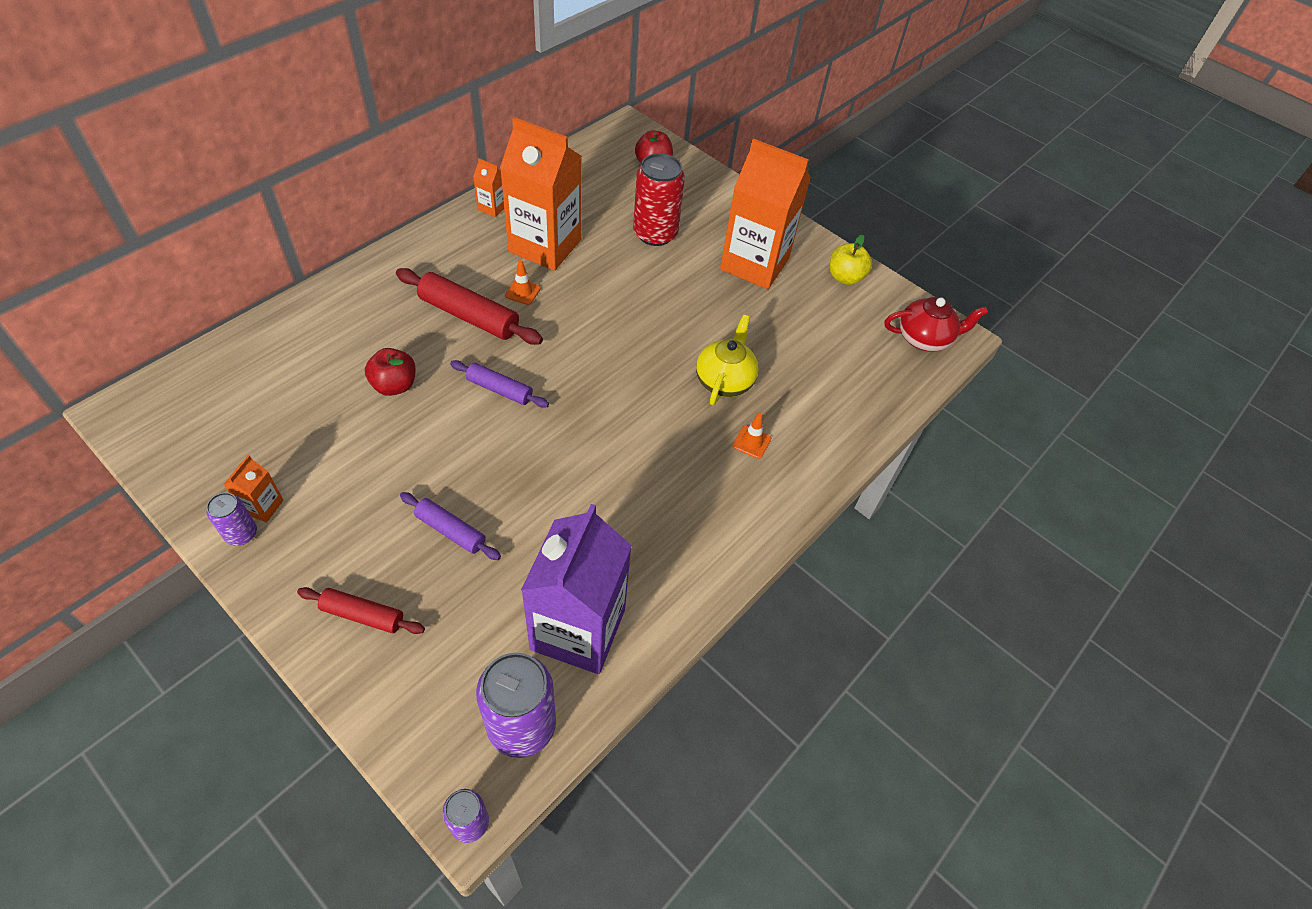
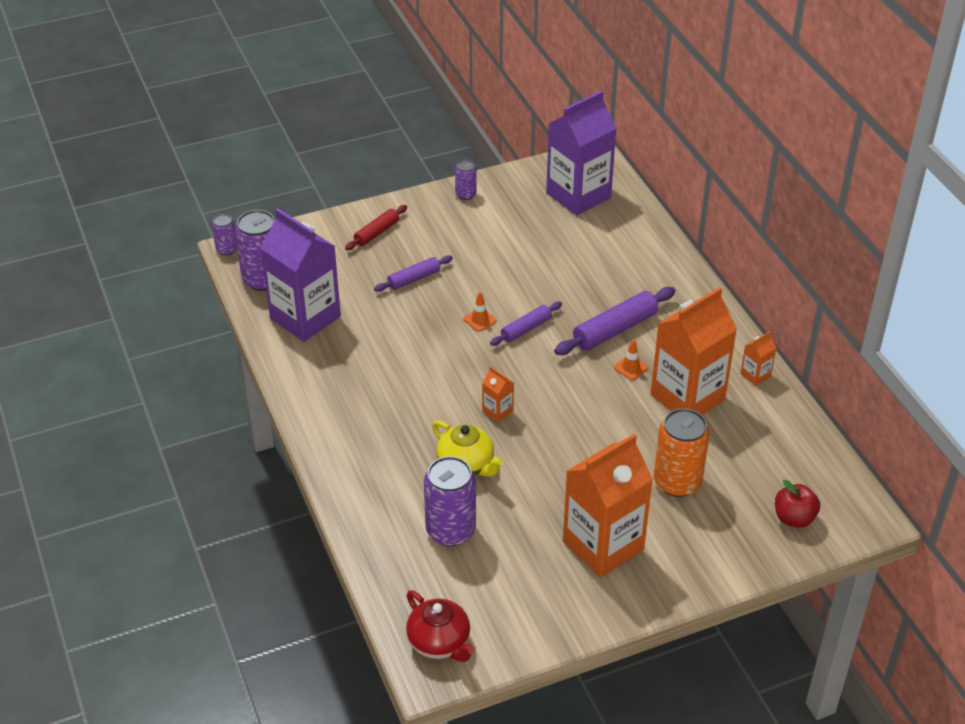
camera: 120 degrees right, 10 degrees down
orange carton [223,455,283,523] -> orange carton moved to [482,367,514,423]
red apple [365,348,416,396] -> none
red rolling pin [396,268,543,345] -> purple rolling pin [554,287,676,355]
red can [633,153,685,246] -> orange can [654,408,710,497]
orange traffic cone [733,413,771,459] -> orange traffic cone moved to [463,292,497,332]
yellow apple [830,235,872,285] -> none
red teapot [885,297,988,352] -> red teapot turned 60 degrees counterclockwise [406,590,475,662]
none -> purple can [424,456,476,546]
none -> purple carton [546,90,617,216]

